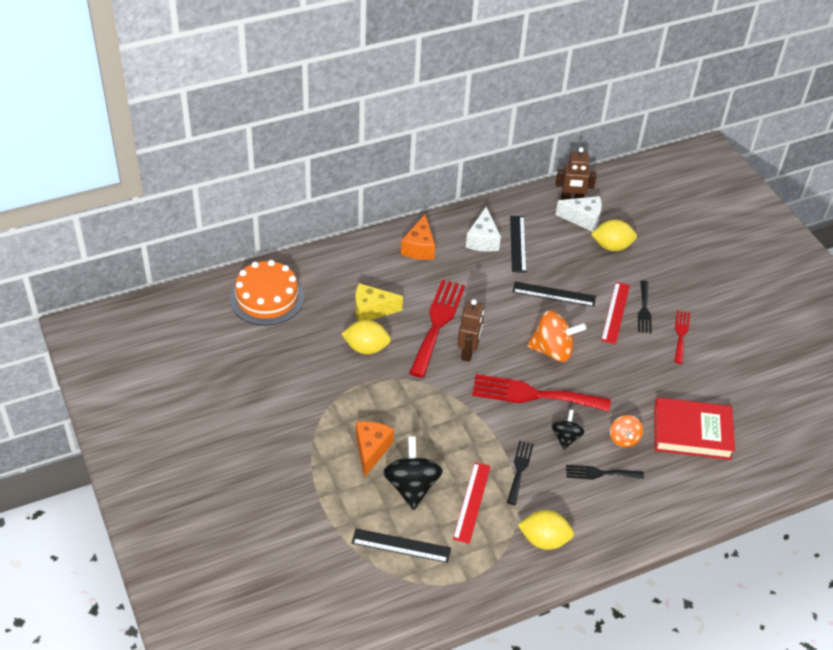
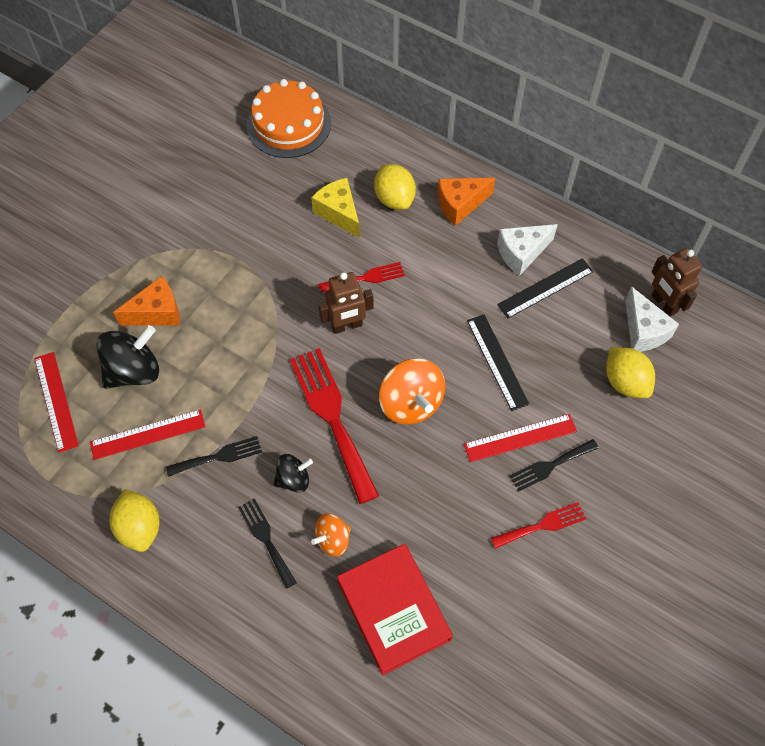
camera: 60 degrees right, 15 degrees up
yellow lemon [341,320,391,355] -> yellow lemon moved to [374,164,416,210]
black ruler [352,529,451,563] -> red ruler [34,352,79,453]
red fork [409,280,465,378] -> red fork [318,262,405,293], size x0.54

